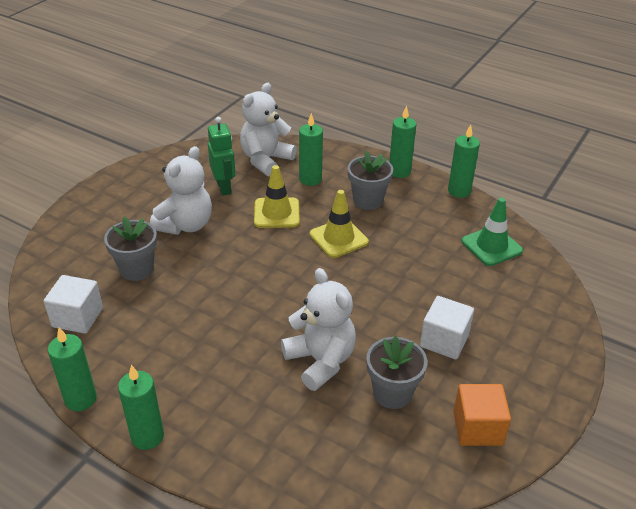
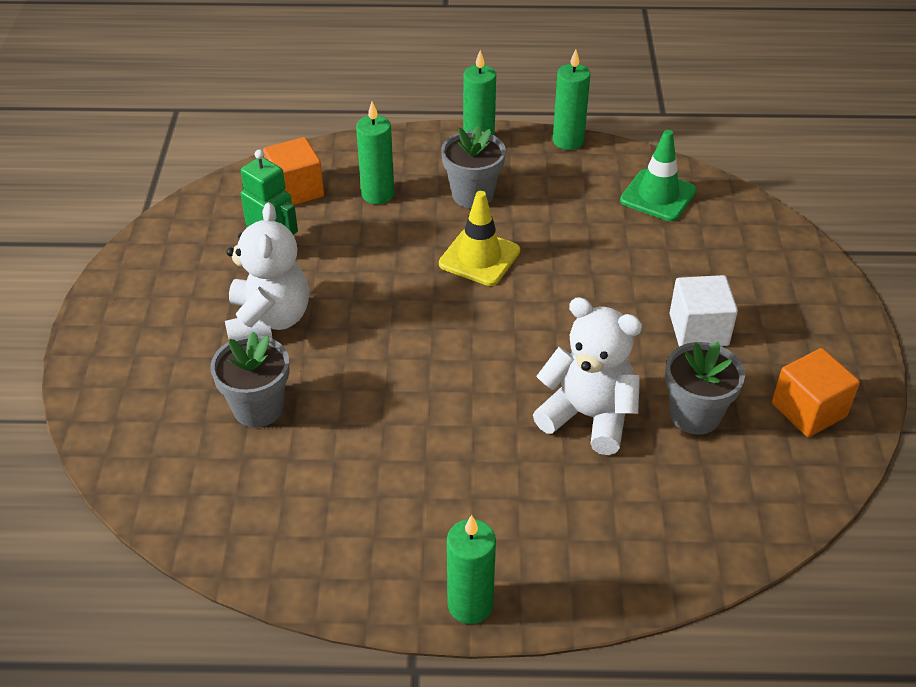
camera: 30 degrees left, 5 degrees up
white cube [44,275,103,334] -> none
green candle [48,328,97,411] -> none
white teddy bear [240,83,297,176] -> orange cube [263,137,324,205]
yellow traffic cone [254,165,300,228] -> none

